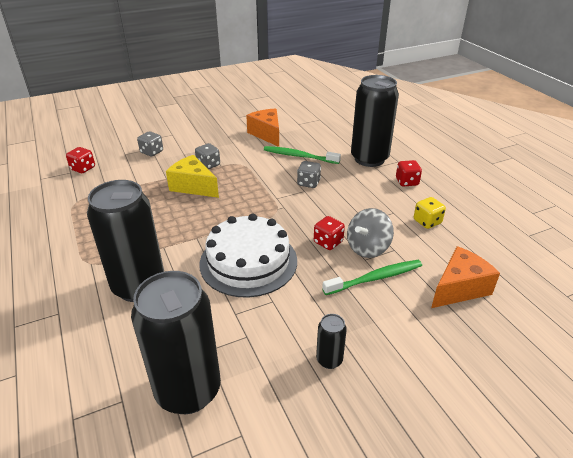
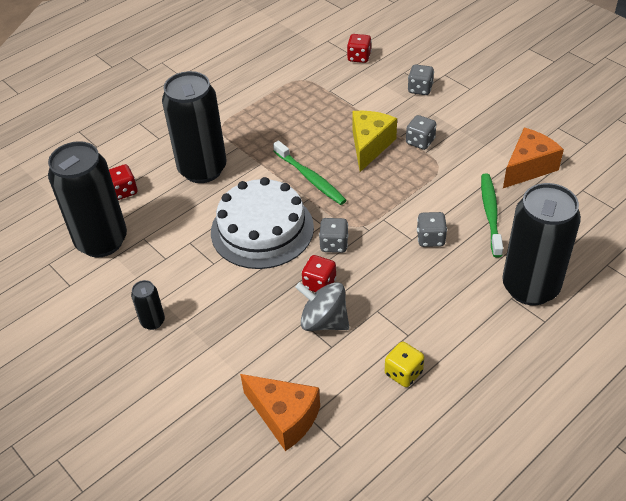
camera: 75 degrees right, 10 degrees up
green toothbrush [322,260,422,295] -> green toothbrush moved to [273,141,347,205]
red dice [396,160,422,187] -> red dice moved to [109,164,138,200]
none -> grey dice [319,218,349,253]

